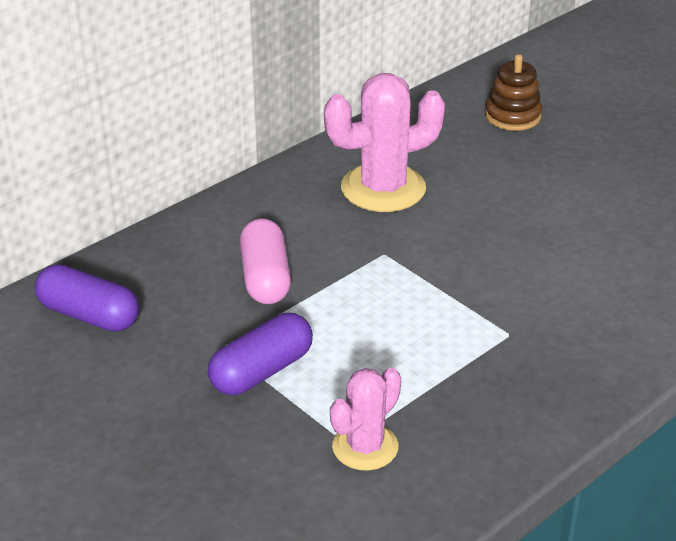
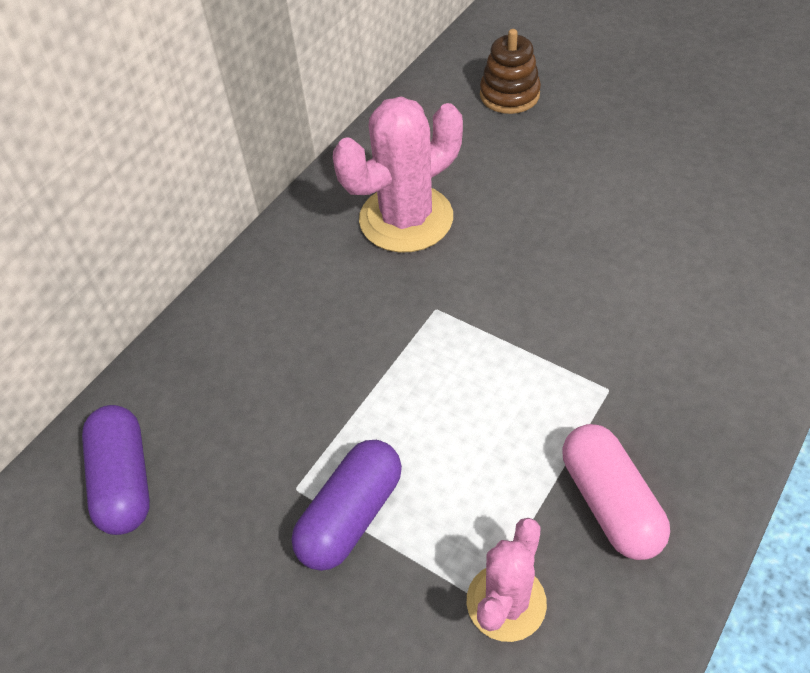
camera: 10 degrees left, 15 degrees up
purple capsule [35,264,139,332] -> purple capsule turned 60 degrees clockwise [82,405,150,535]
pink capsule [240,218,291,304] -> pink capsule moved to [562,424,670,560]

